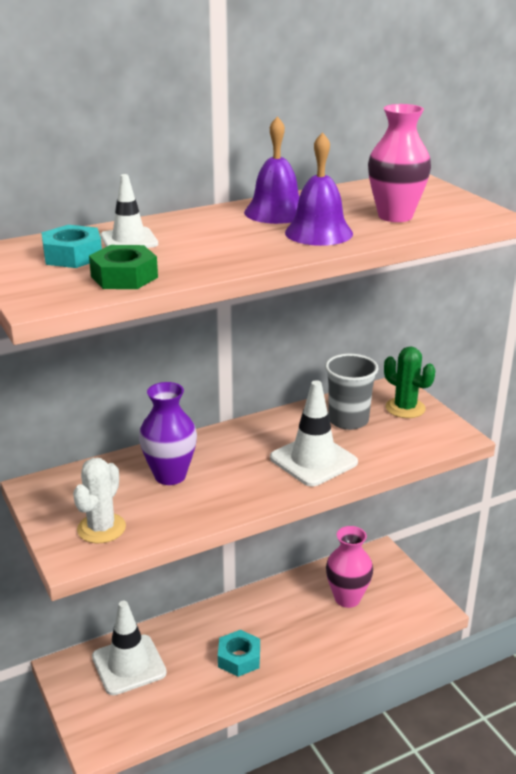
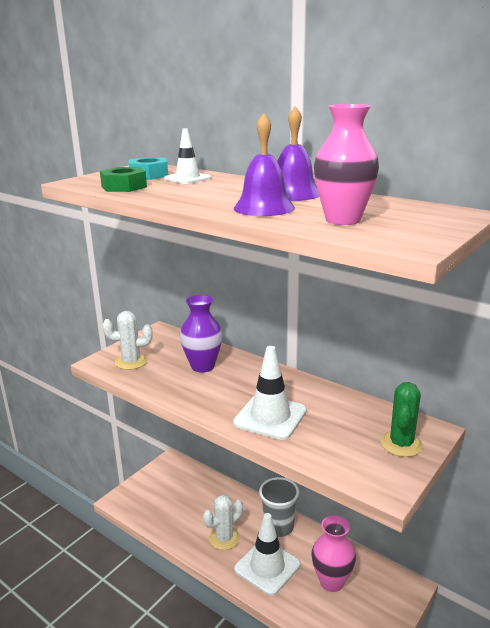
camera: 65 degrees right, 5 degrees down
white traffic cone [92,601,167,695] -> white traffic cone moved to [234,513,300,596]
turquoise nut [218,630,260,677] -> white cactus [203,495,243,550]
grey cup [325,354,378,430] -> grey cup moved to [259,477,299,537]

